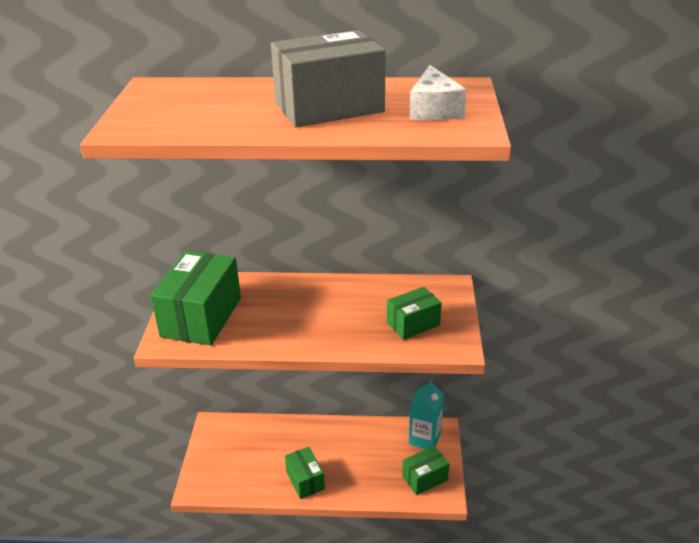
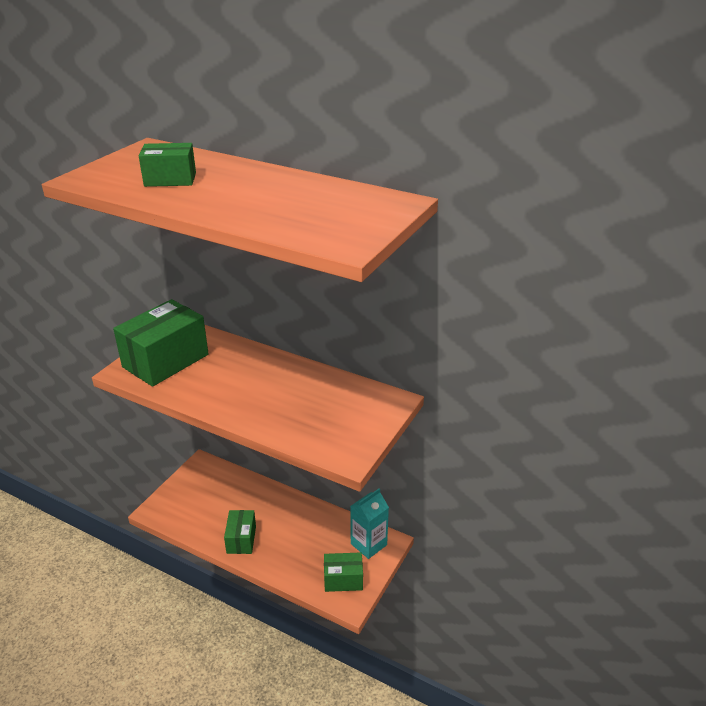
camera: 25 degrees right, 0 degrees up
grey box [271,30,386,127] -> none
green box [387,287,442,340] -> green box moved to [139,143,196,187]
white cheese [409,65,467,120] -> none

